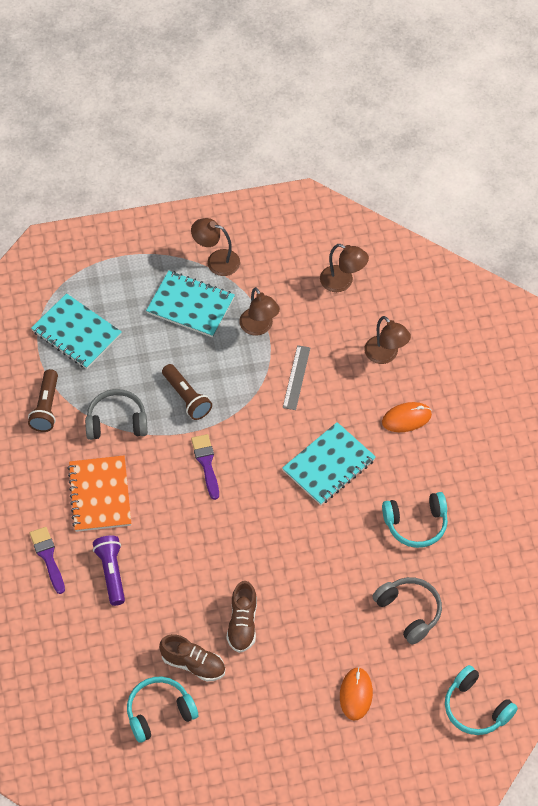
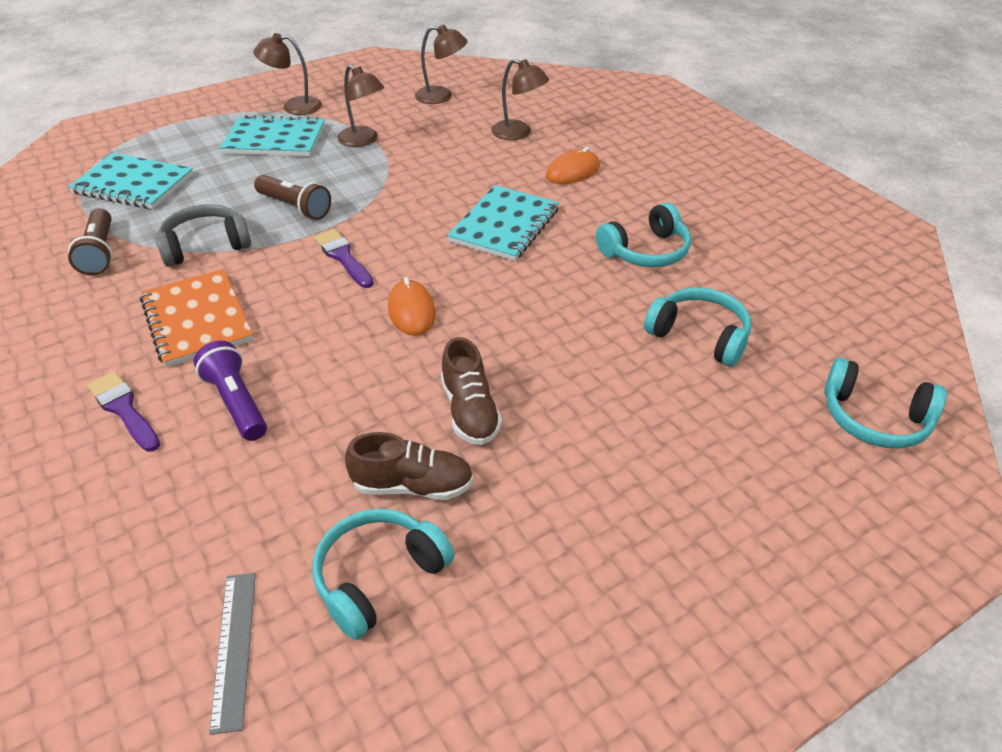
camera: 20 degrees left, 15 degrees down
grey ruler [283,345,310,410] -> grey ruler moved to [209,573,256,735]
orange mouse [340,667,373,721] -> orange mouse moved to [388,277,436,336]
grey headphones [372,577,442,644] -> turquoise headphones [644,287,751,366]

